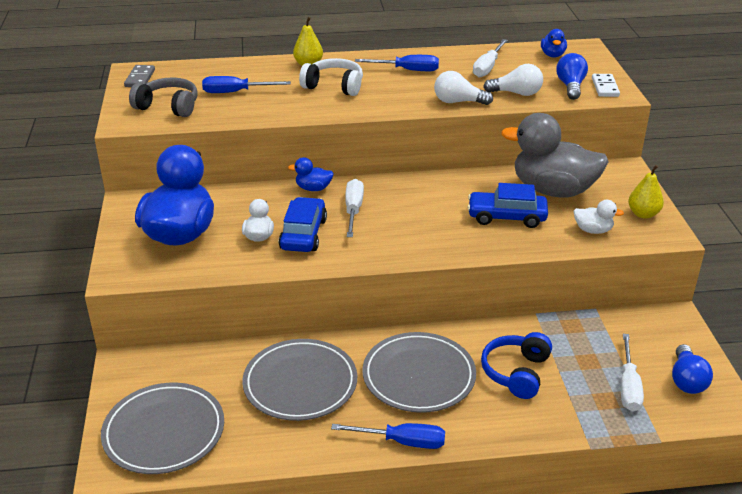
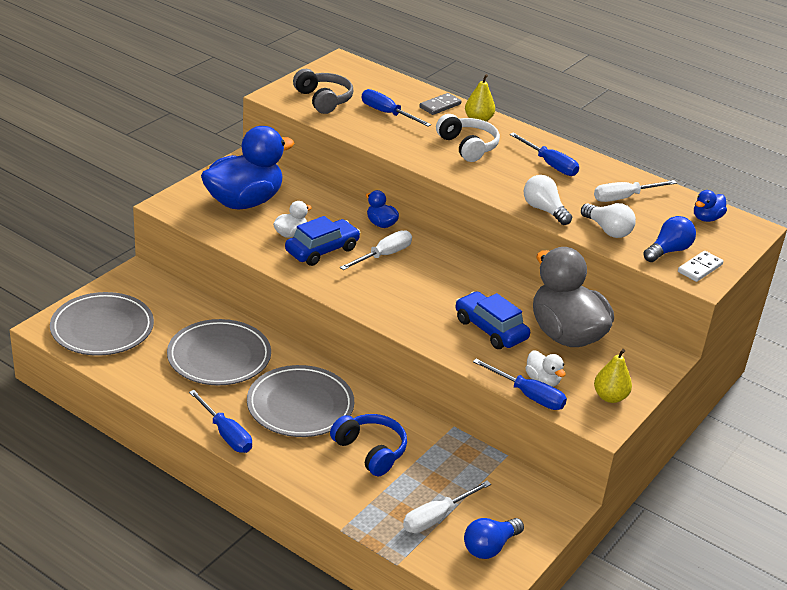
camera: 40 degrees right, 0 degrees up
grey domino [124,65,155,87] -> grey domino moved to [419,93,461,115]
blue headphones [481,332,552,399] -> blue headphones turned 75 degrees clockwise [330,414,407,476]
none -> blue screwdriver [473,358,567,410]

